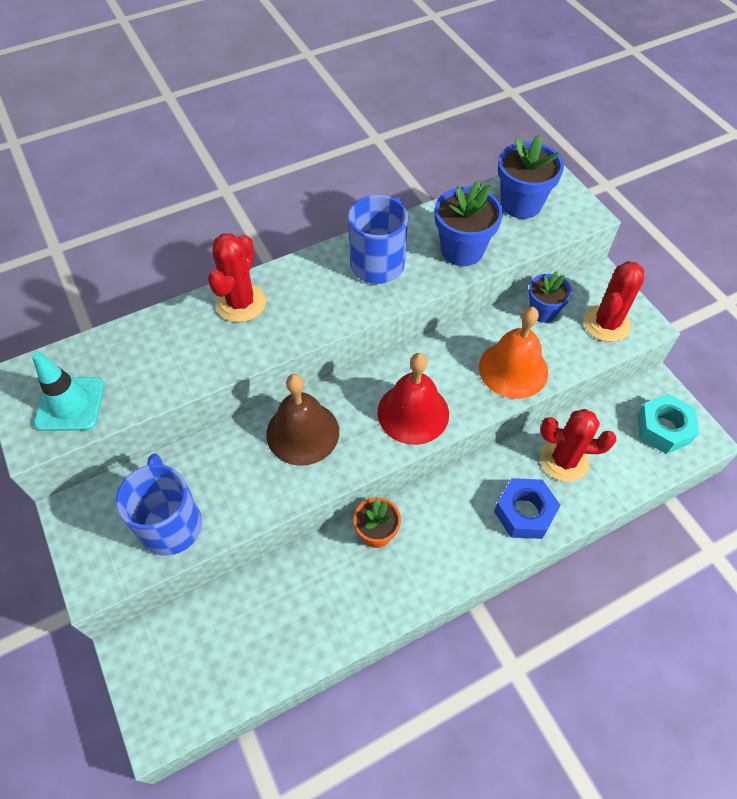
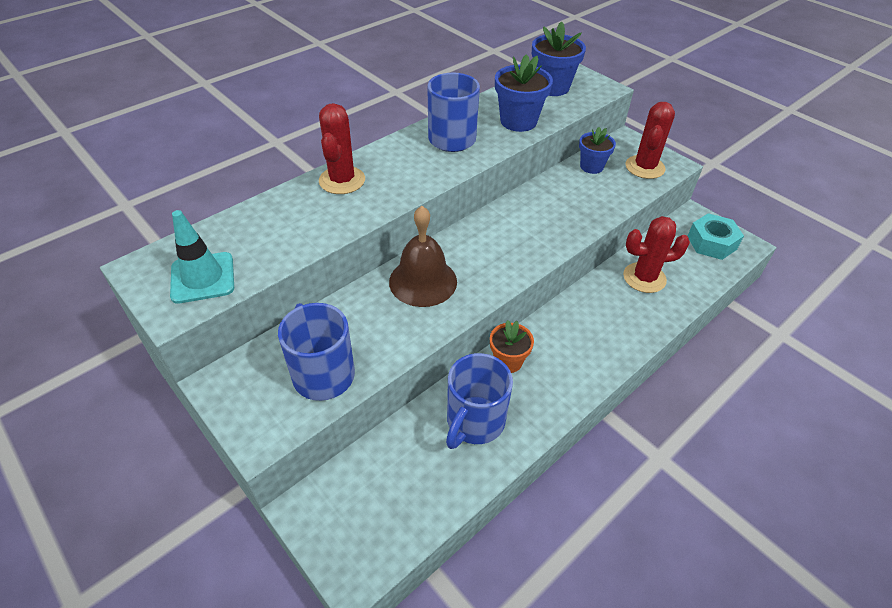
camera: 15 degrees left, 10 degrees down
red bell [377,353,449,445] -> none
orange bell [479,307,548,399] -> none
blue nut [494,478,561,539] -> none
none -> blue mug [446,353,513,449]

